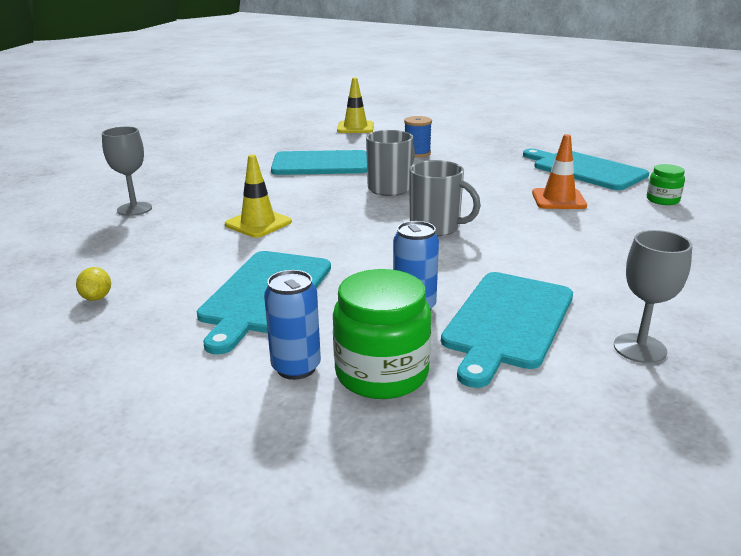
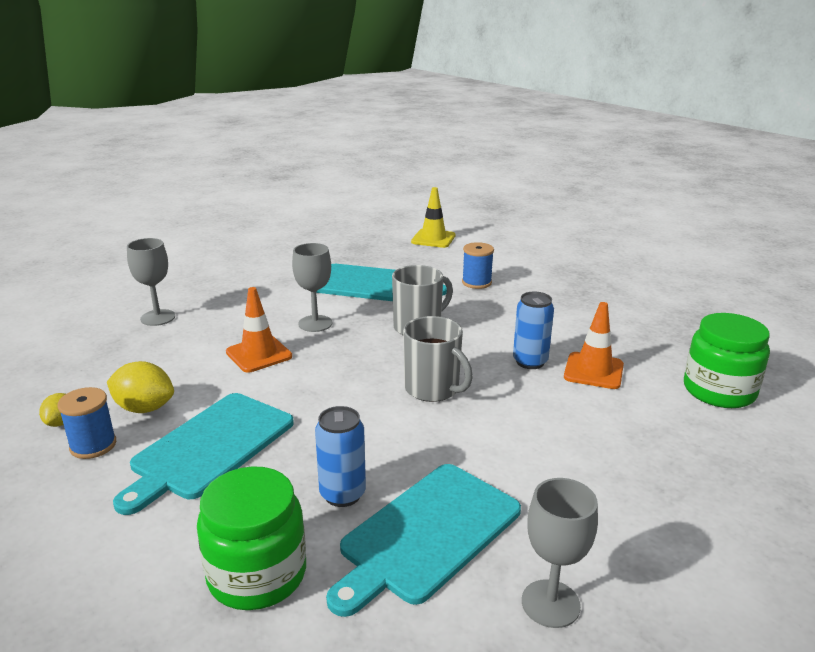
camera: 15 degrees right, 0 degrees up
yellow traffic cone [225,154,292,238] -> orange traffic cone [226,287,292,372]
blue can [264,270,321,380] -> blue can moved to [513,292,554,369]
turquoise cutting board [523,149,649,190] -> none
green jar [647,164,685,205] -> green jar [684,313,770,408], size x1.85
none -> blue spool [57,387,116,459]
none -> yellow lemon [107,361,174,413]
none -> grey goblet [292,243,332,332]

